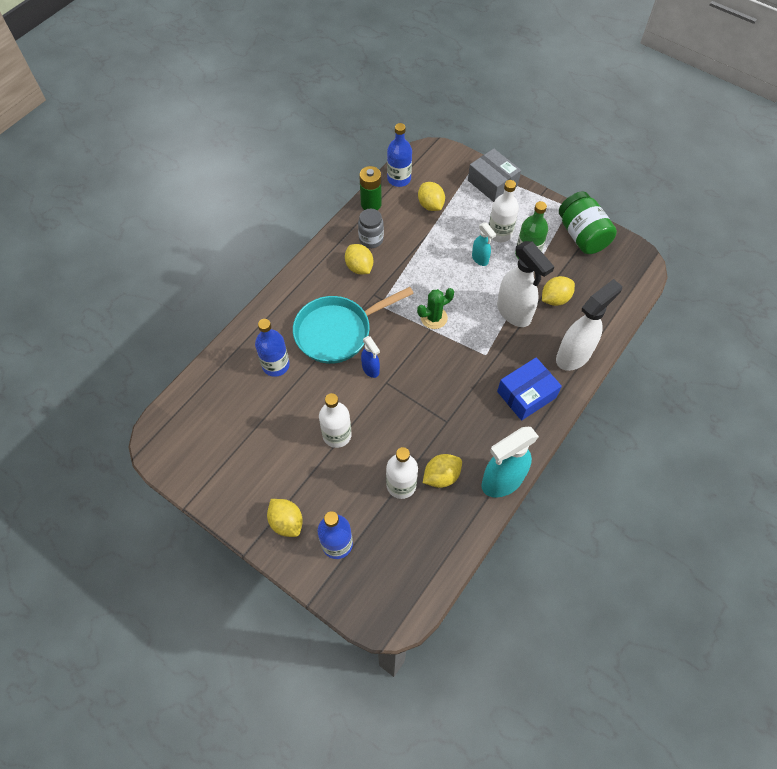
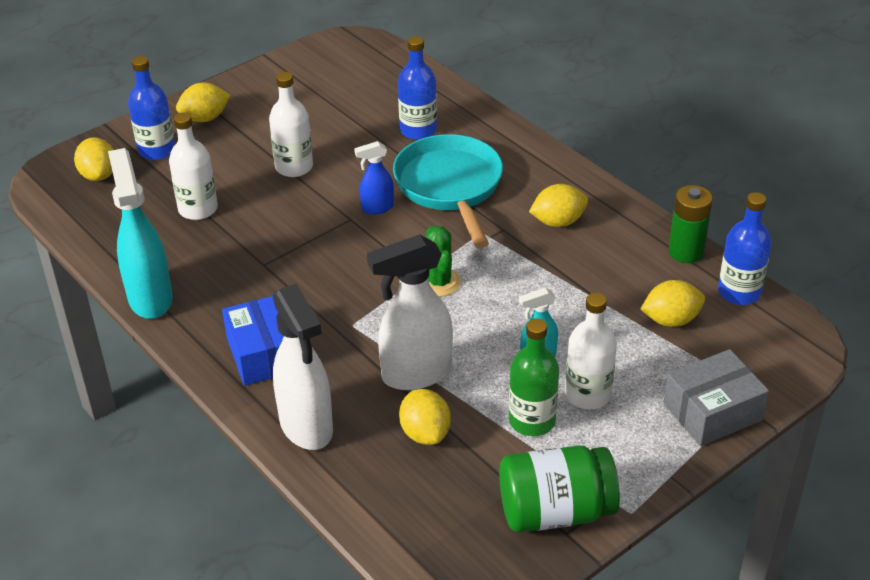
camera: 105 degrees right, 20 degrees down
grey jar [358,209,384,248] -> none
yellow lemon [423,454,462,488] -> yellow lemon moved to [74,137,114,181]

